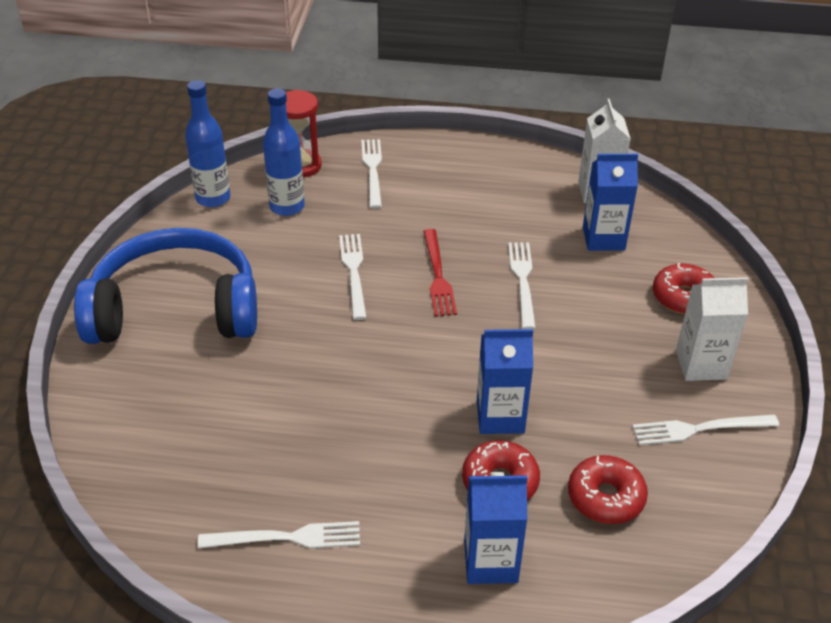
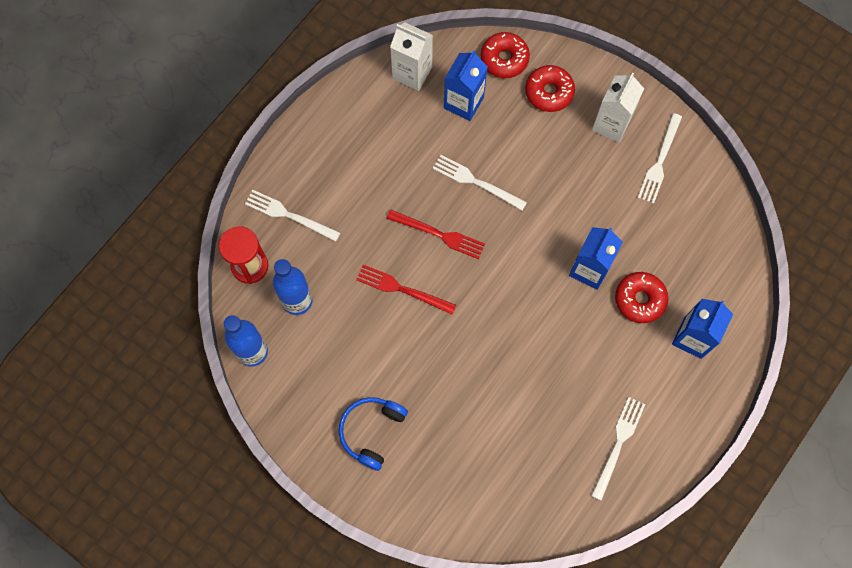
camera: 60 degrees left, 30 degrees up
blue headphones [74,228,257,344] -> blue headphones [339,397,408,471], size x0.50
white fork [339,234,367,320] -> red fork [356,265,456,315]
red donut [568,455,648,524] -> red donut moved to [481,32,530,78]

